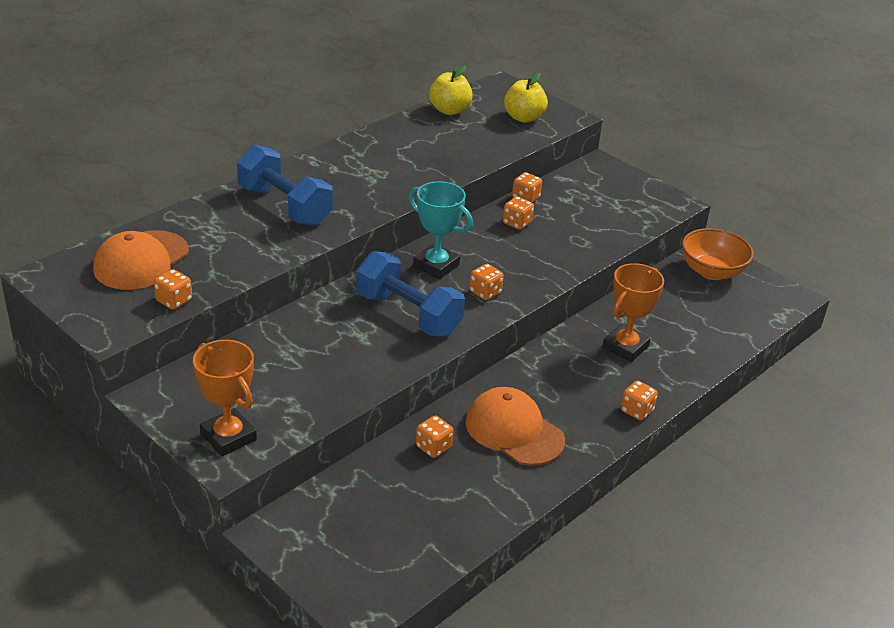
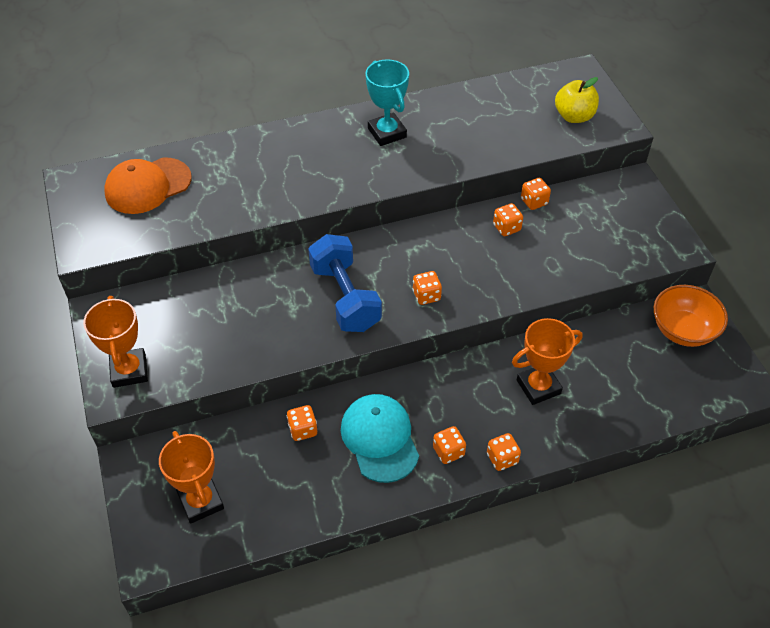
camera: 30 degrees right, 15 degrees up
orange dice [154,269,192,310] -> orange dice moved to [433,426,466,464]
blue dumbbell [237,145,332,226] -> none
turquoise trophy [408,181,473,279] -> turquoise trophy moved to [365,59,409,146]
yellow apple [429,66,473,115] -> none
orange cap [466,387,565,466] -> turquoise cap [341,394,419,483]
none -> orange trophy [159,431,224,524]

